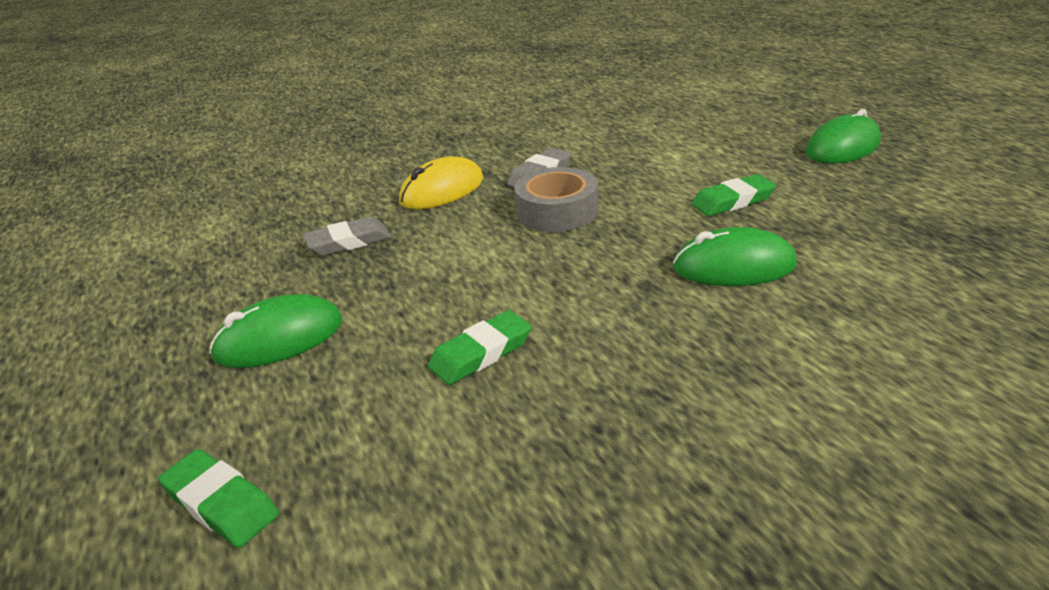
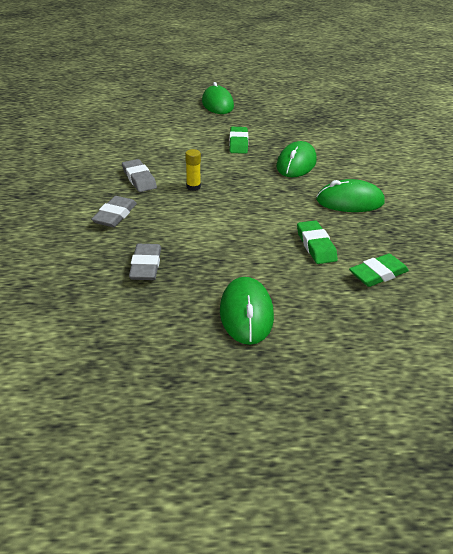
camera: 70 degrees left, 5 degrees up
green eraser [158,449,279,548] -> green eraser moved to [349,253,409,287]
yellow mouse [399,156,483,209] -> grey eraser [91,196,137,227]
grey tape [514,167,598,232] -> yellow glue stick [185,149,201,191]
none -> green mouse [316,179,384,212]

